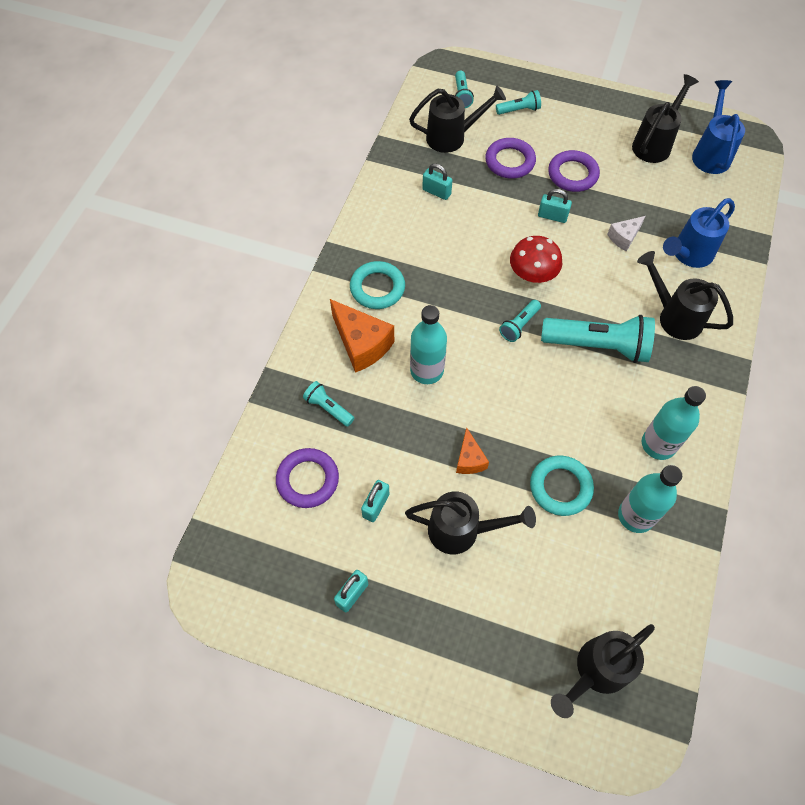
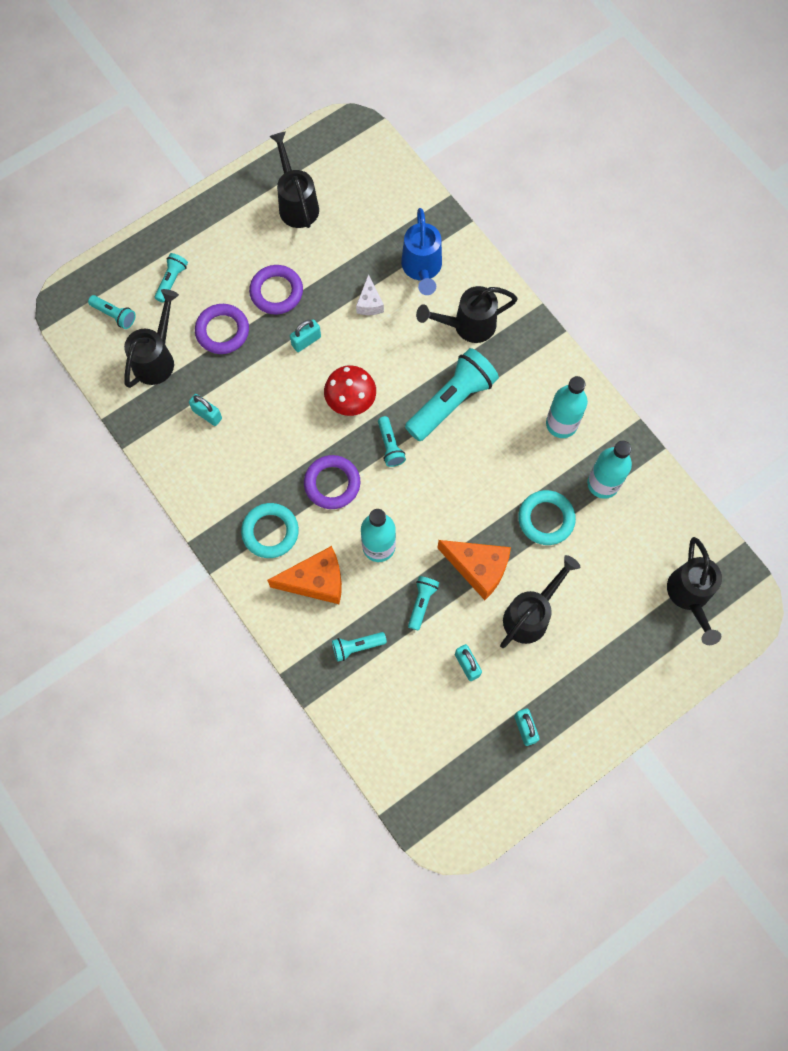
camera: 55 degrees left, 10 degrees up
purple ring [276,448,339,508] -> purple ring moved to [304,455,360,509]
turquoise padlock [422,164,452,200] -> turquoise padlock turned 60 degrees clockwise [189,394,222,426]
orange cheese [456,427,489,474] -> orange cheese [438,540,511,600], size x1.78
blue watering can [692,80,745,174] -> none
none -> turquoise flashlight [408,576,439,630]

